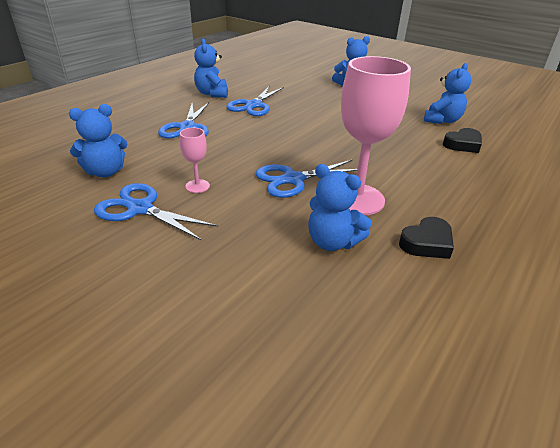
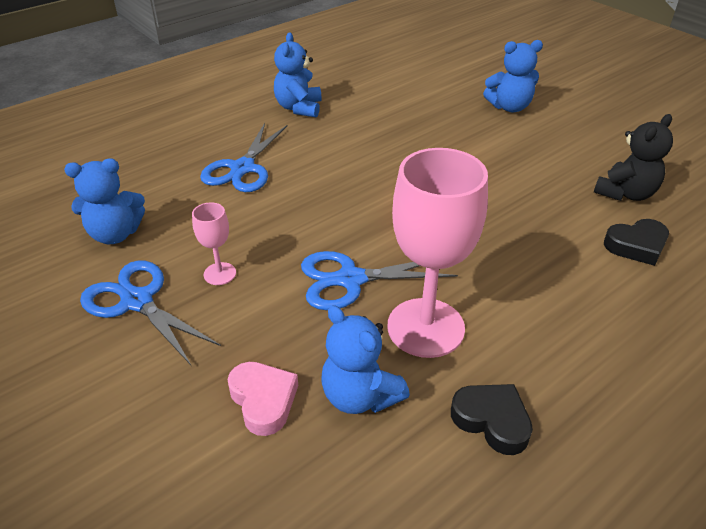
camera: 15 degrees right, 5 degrees up
blue scissors [226,86,284,116] -> none
black heart [399,217,454,259] -> black heart turned 120 degrees counterclockwise [451,384,533,455]
blue teddy bear [424,63,471,124] -> black teddy bear [594,114,673,201]
none -> pink heart [227,362,298,436]

